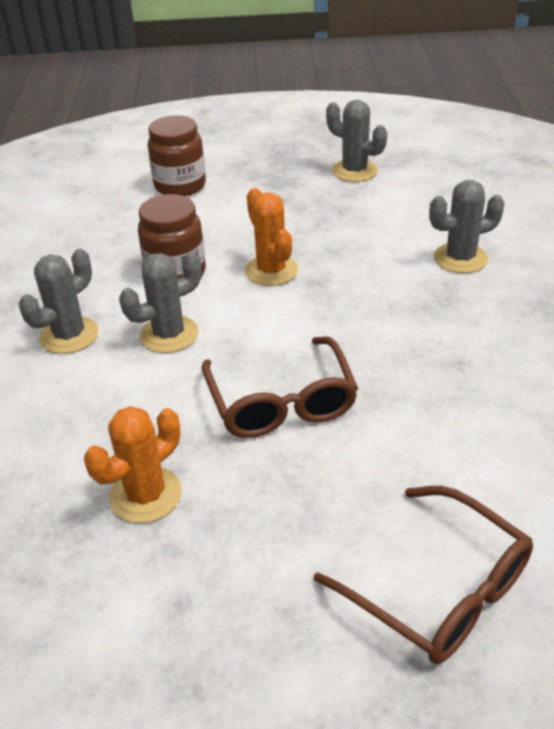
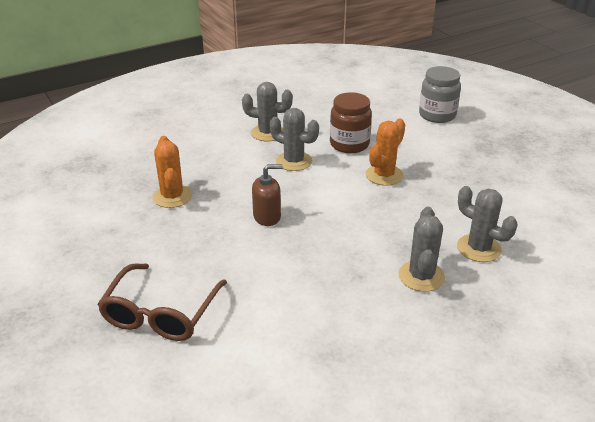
camera: 60 degrees right, 5 degrees down
orange cactus [84,406,182,523] -> orange cactus turned 60 degrees clockwise [152,136,192,208]
brown jar [148,115,206,196] -> grey jar [419,66,461,123]
brown glasses [202,336,358,438] -> brown soap dispenser [252,164,283,226]
grey cactus [326,100,387,182] -> grey cactus moved to [399,207,445,292]

